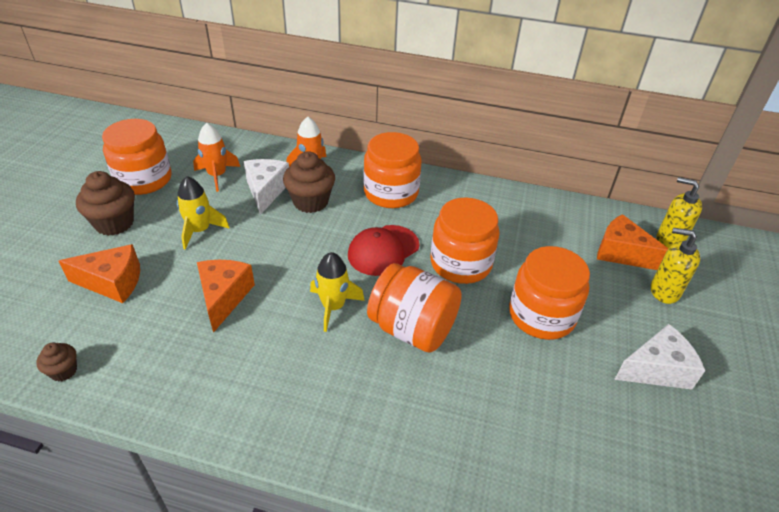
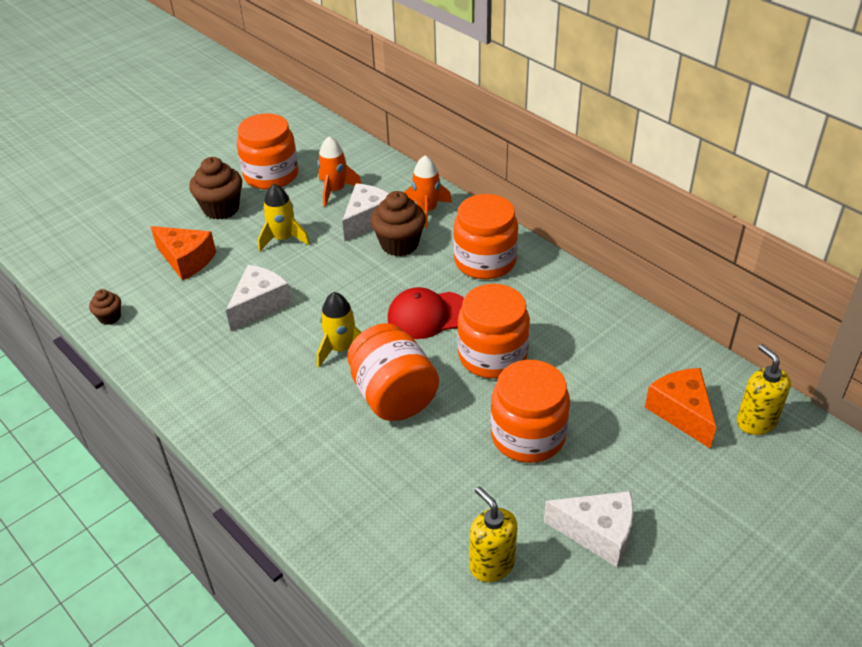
camera: 35 degrees right, 0 degrees up
orange cheese [197,260,255,333] -> white cheese [226,265,292,331]
yellow soap dispenser [651,228,700,304] -> yellow soap dispenser moved to [470,486,517,582]

